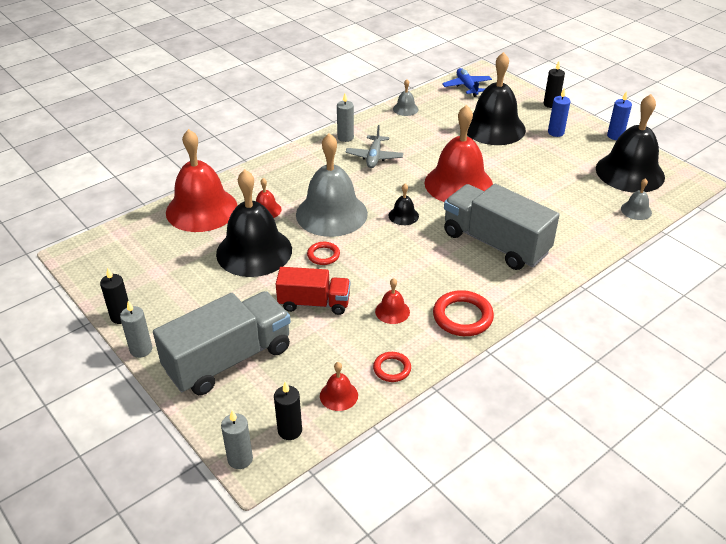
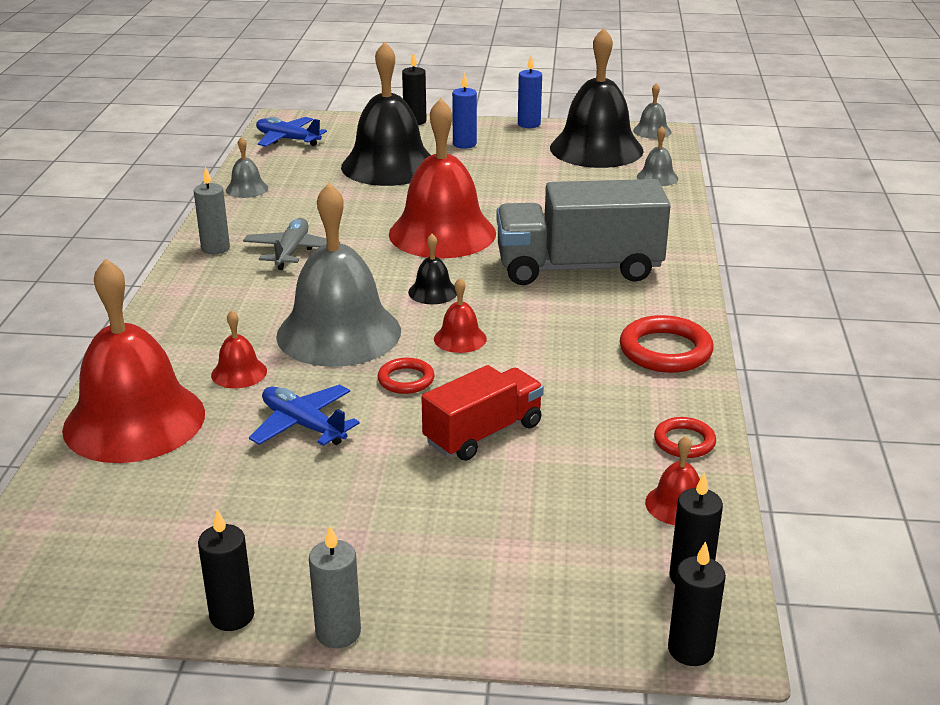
camera: 45 degrees left, 10 degrees down
grey truck [153,291,291,395] -> none
black bell [216,169,292,277] -> blue plane [249,384,360,446]
grey candle [221,411,253,469] -> black candle [668,541,726,666]
grey plane [345,125,403,168] -> grey plane turned 135 degrees counterclockwise [243,218,340,270]
red bell [375,278,410,324] -> red bell moved to [434,278,487,353]
none -> grey bell [633,83,672,139]

